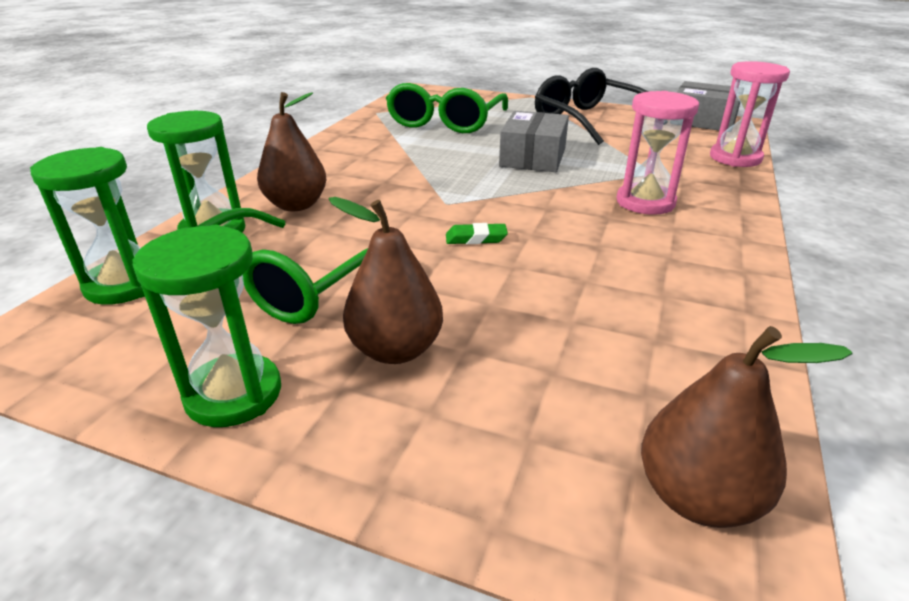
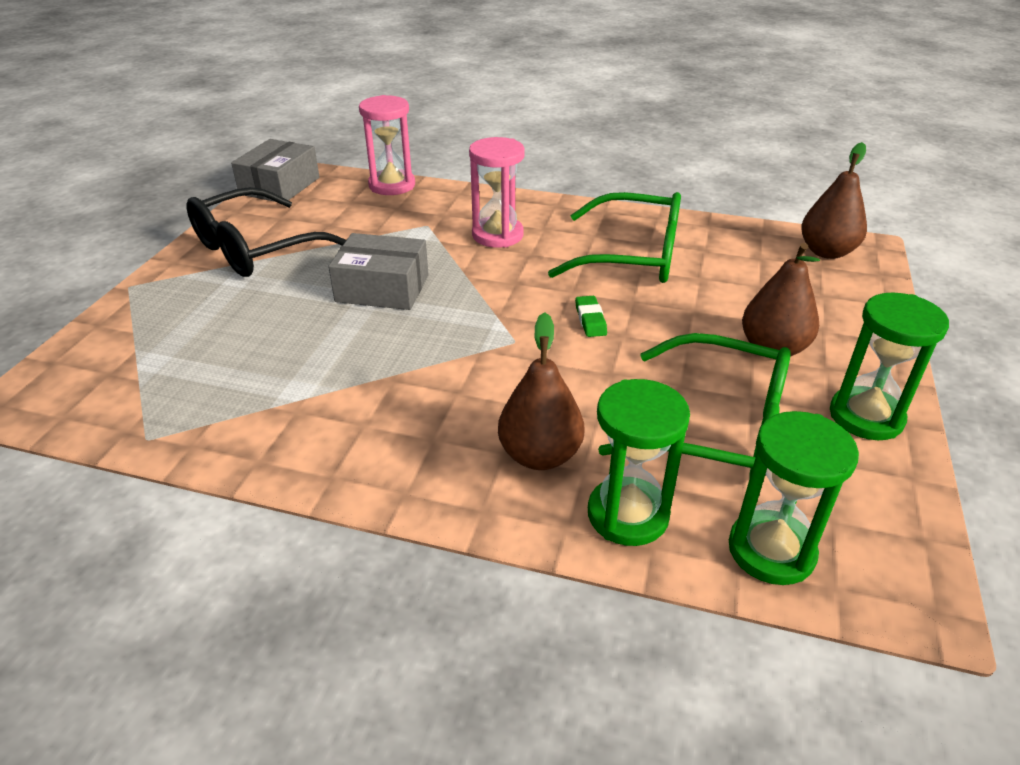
camera: 95 degrees left, 5 degrees up
green glasses [386,83,508,133] -> green glasses moved to [548,192,681,283]

